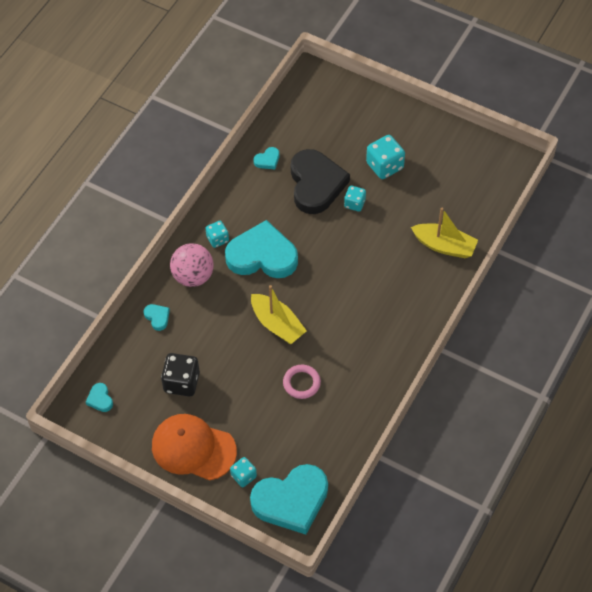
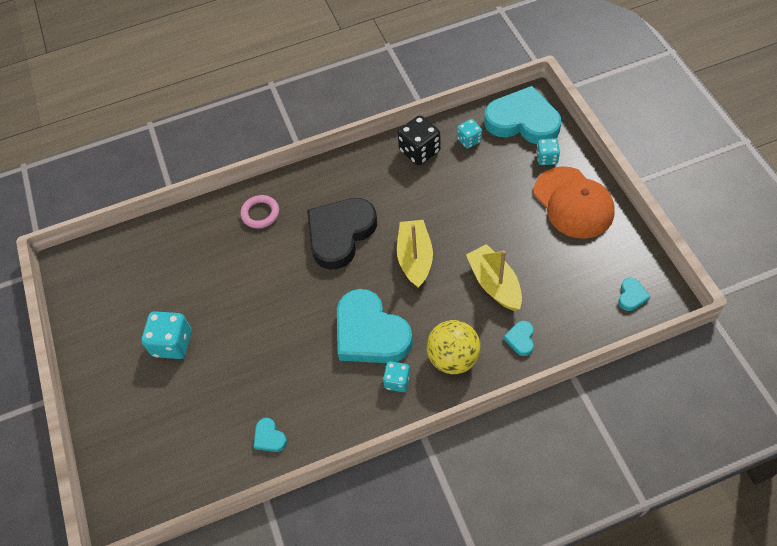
camera: 135 degrees left, 0 degrees up
black dice [161,353,200,397] -> black dice moved to [398,115,441,165]
pink ball [170,243,214,287] -> yellow ball [427,320,481,374]
turquoise heart [253,147,279,169] -> turquoise heart turned 135 degrees counterclockwise [254,418,287,452]
pink ring [283,365,321,399] -> pink ring moved to [240,195,279,229]
black heart [291,149,350,214] -> black heart moved to [307,198,377,269]
turquoise dice [344,186,366,212] -> turquoise dice moved to [457,119,482,149]
yellow boat [411,207,478,258] -> yellow boat moved to [466,244,522,311]

